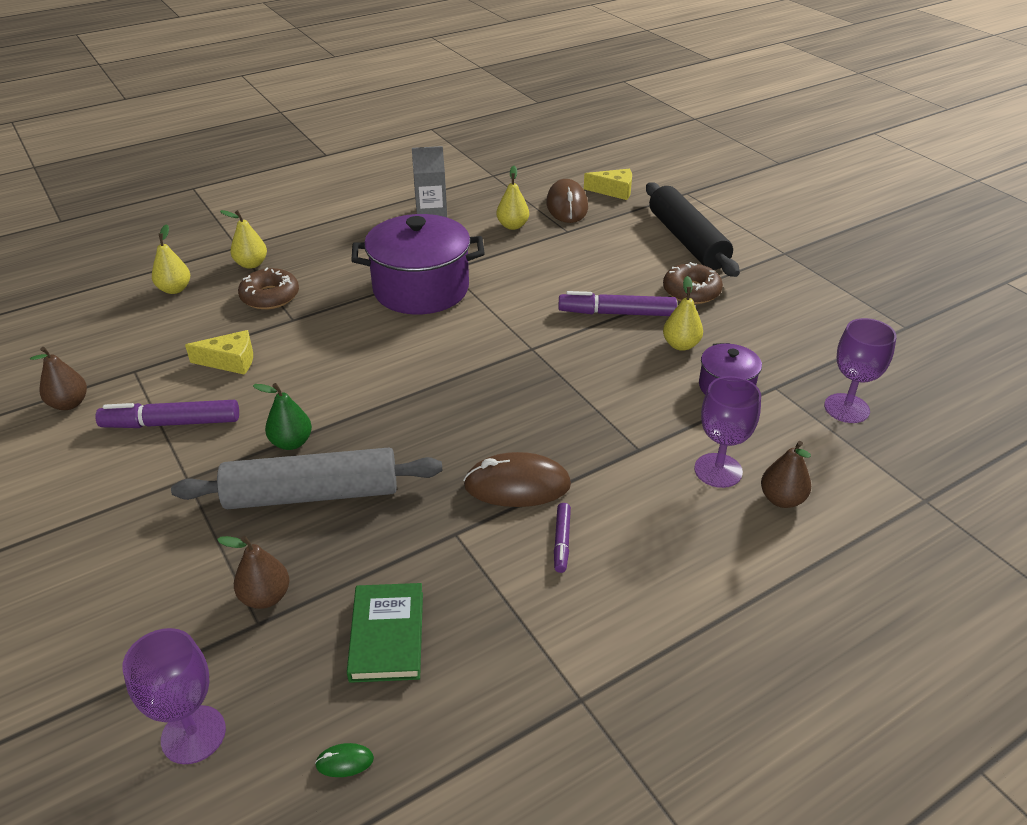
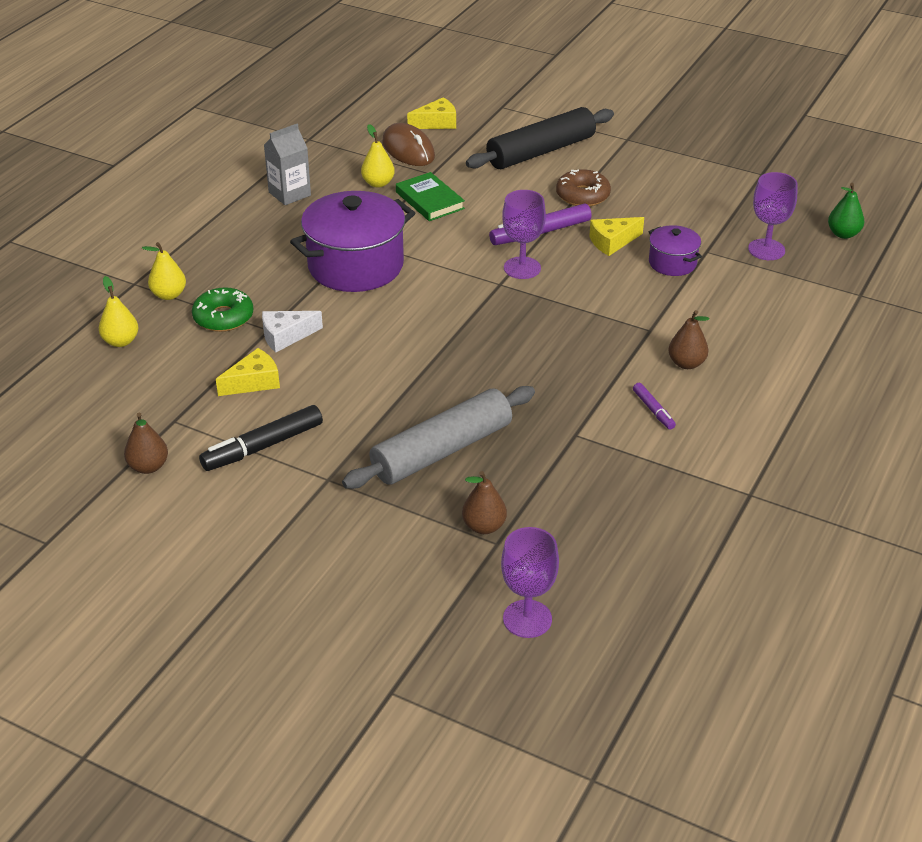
camera: 30 degrees left, 0 degrees up
purple marker [95,400,239,428] -> black marker [199,405,323,471]
brown donut [238,268,299,310] -> green donut [192,287,253,332]
green pear [253,383,312,450] -> green pear moved to [828,183,864,239]
green mouse [315,743,374,777] -> none
green book [347,583,423,683] -> green book moved to [396,172,465,221]
brown mouse [463,452,571,507] -> none
black rolling pin [646,182,740,277] -> black rolling pin turned 75 degrees counterclockwise [466,107,614,169]
yellow pear [663,276,703,351] -> yellow cheese [589,217,644,256]
purple goblet [694,376,761,488] -> purple goblet moved to [502,190,546,279]
brown pear [761,441,811,508] -> brown pear moved to [668,310,710,369]
none -> white cheese [262,311,323,352]

